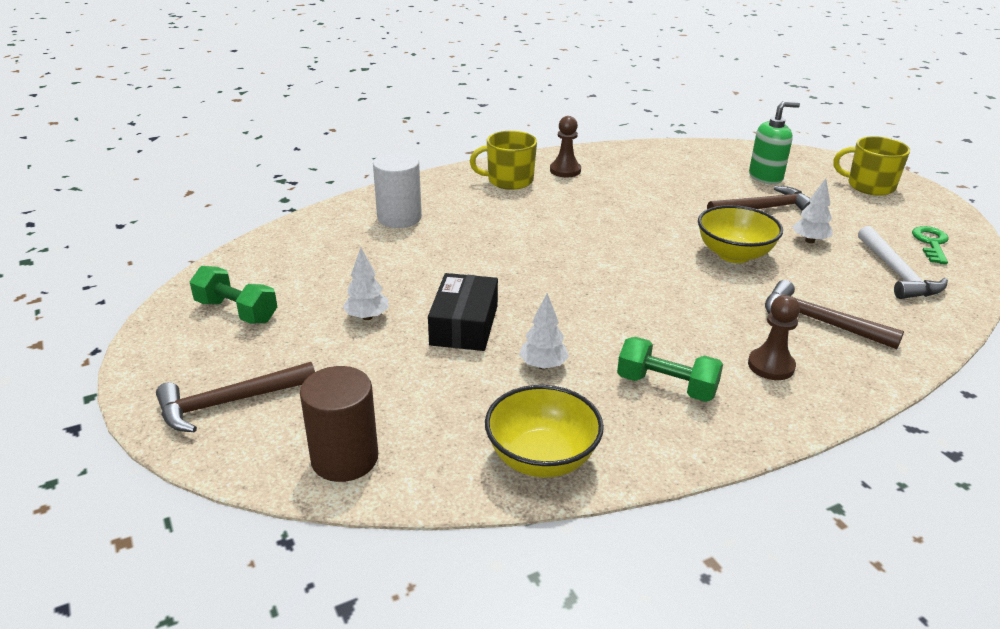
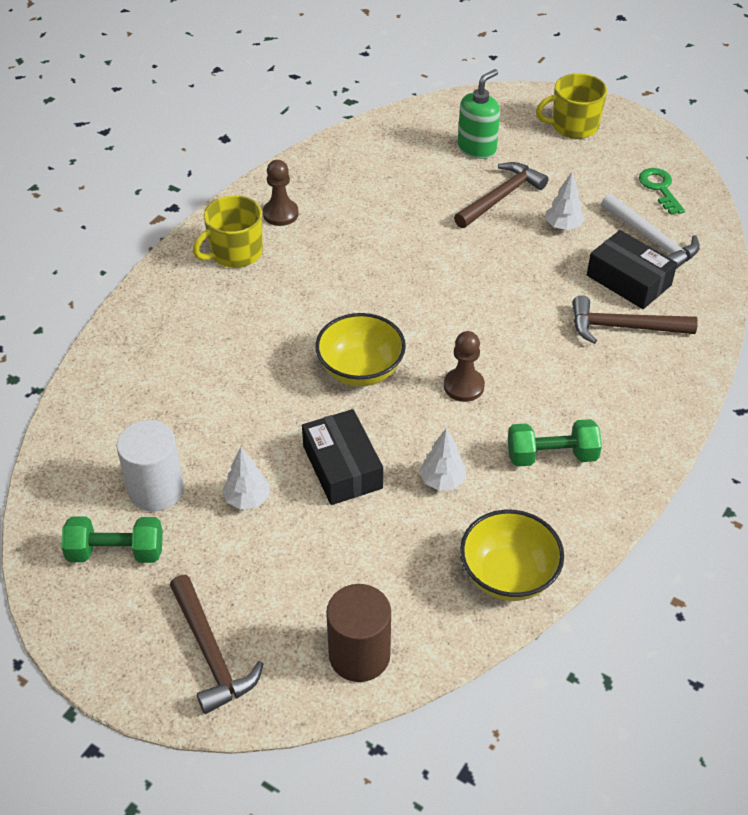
camera: 30 degrees left, 15 degrees up
brown hammer [156,362,315,432] -> brown hammer turned 60 degrees counterclockwise [170,575,264,714]
white cylinder [373,153,422,228] -> white cylinder moved to [116,420,184,512]
yellow bowl [698,205,783,263] -> yellow bowl moved to [315,313,406,386]
brown pawn [748,295,800,380] -> brown pawn moved to [444,331,485,402]
none -> black box [587,230,677,309]

